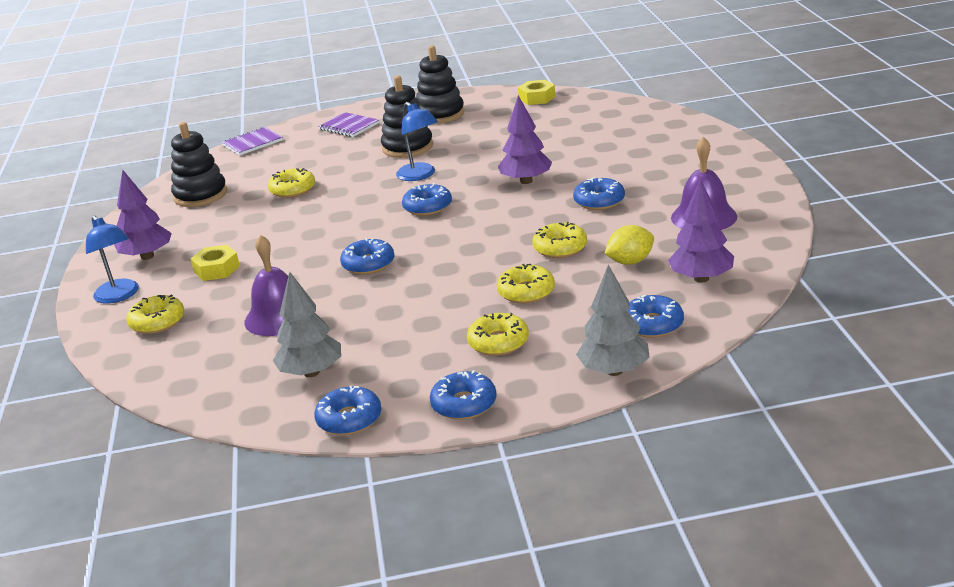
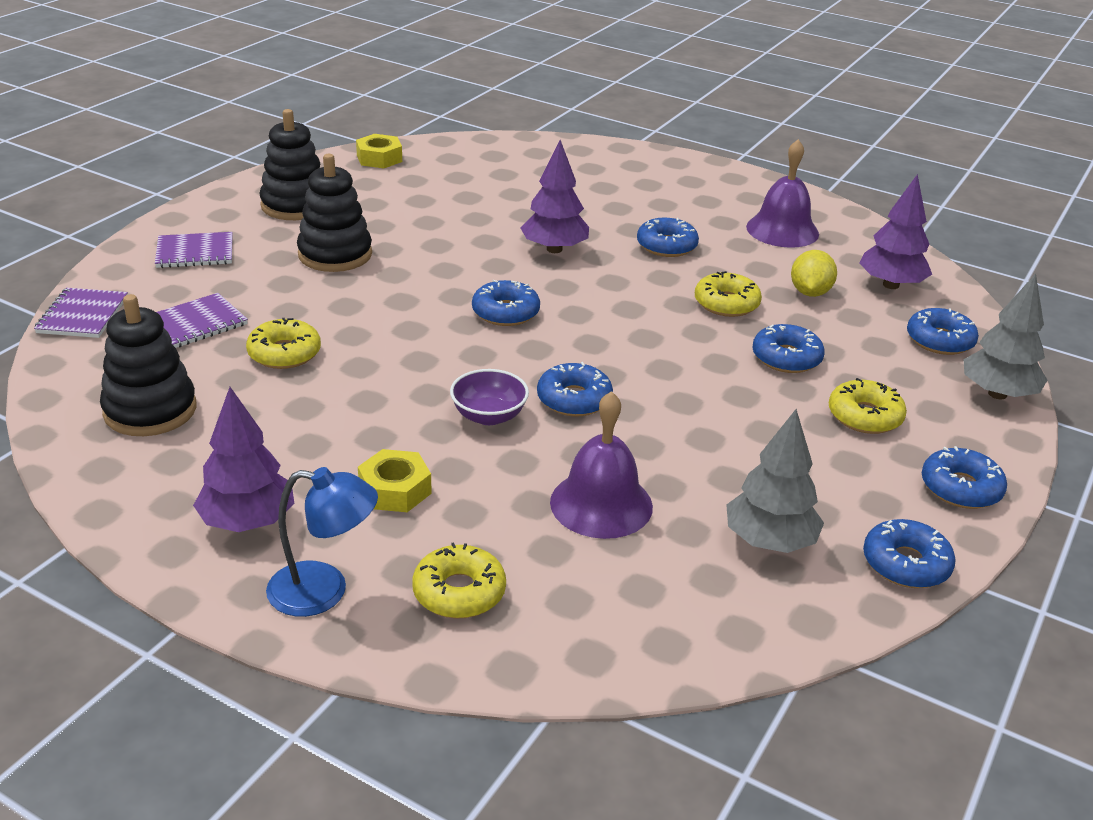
camera: 55 degrees left, 5 degrees up
blue lamp [396,102,438,181] -> none
yellow donut [497,264,555,304] -> blue donut [752,324,825,373]
none -> purple notebook [157,293,248,348]
none -> purple bowl [450,369,529,425]

